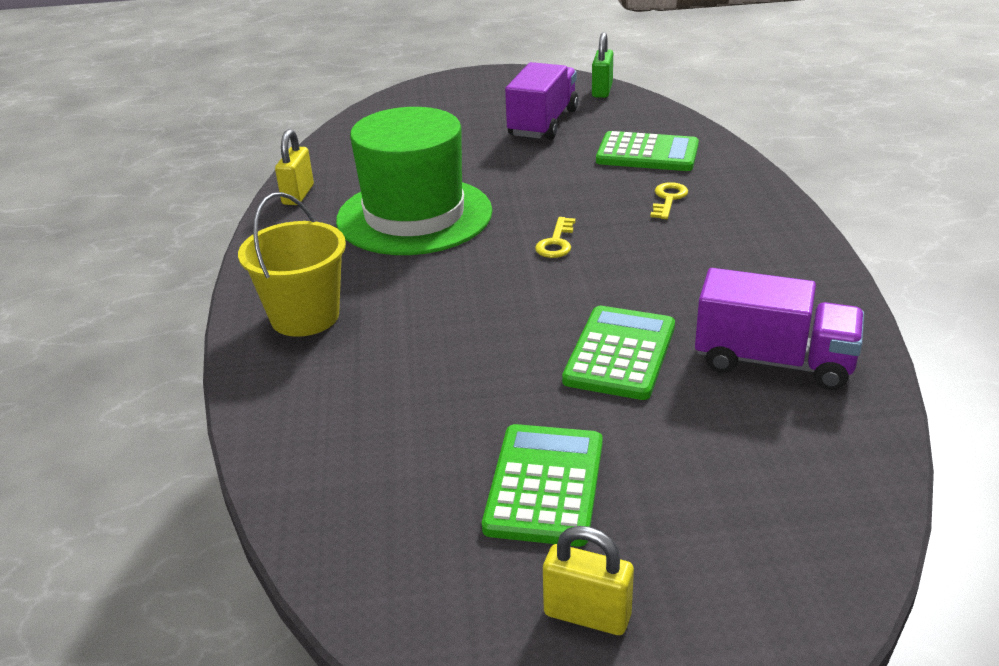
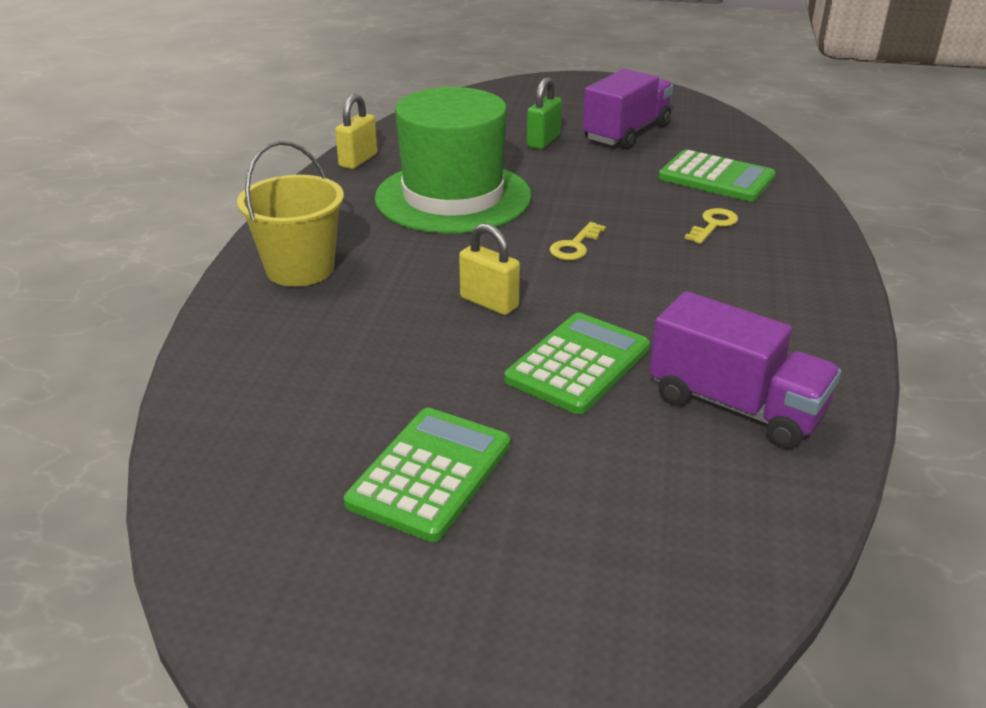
camera: 15 degrees right, 0 degrees up
yellow padlock [543,526,634,635] -> yellow padlock moved to [459,223,520,315]
green padlock [592,32,613,98] -> green padlock moved to [527,77,562,149]

